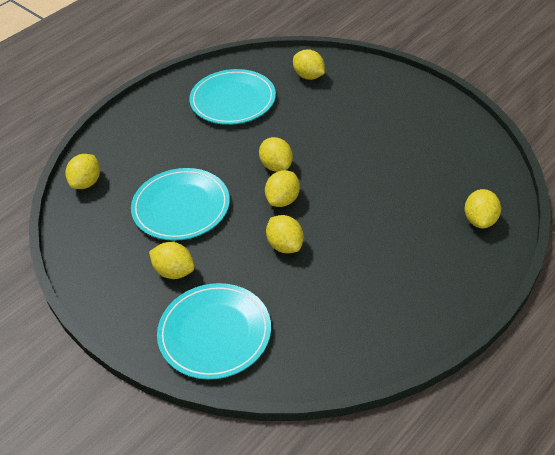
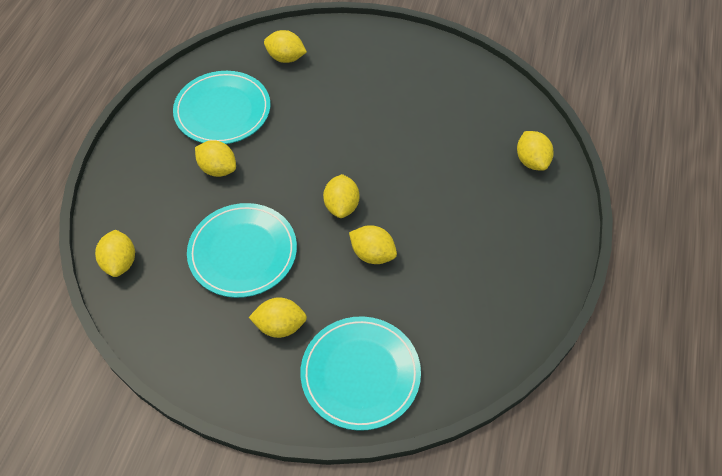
camera: 30 degrees left, 10 degrees up
yellow lemon [259,137,293,172] -> yellow lemon moved to [195,140,236,177]

